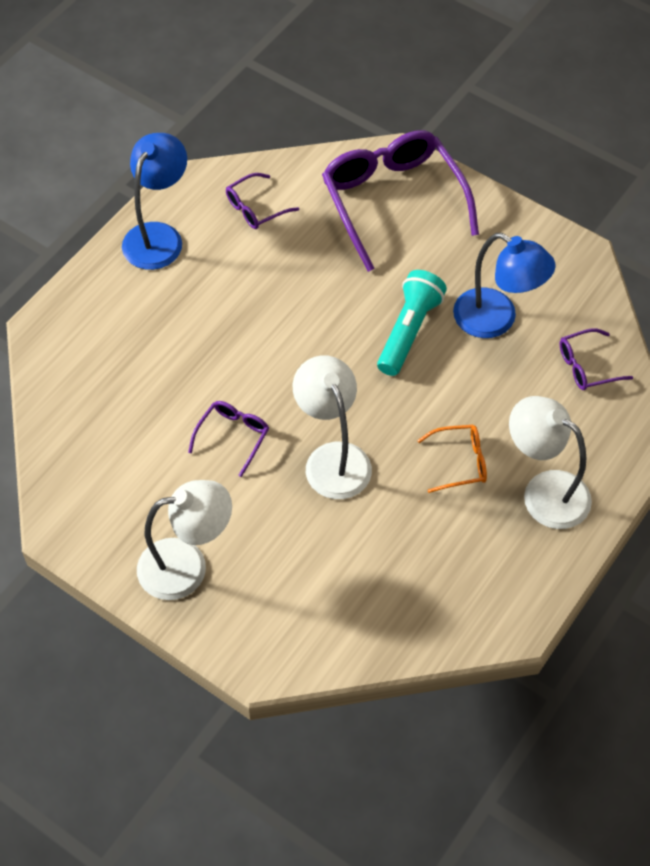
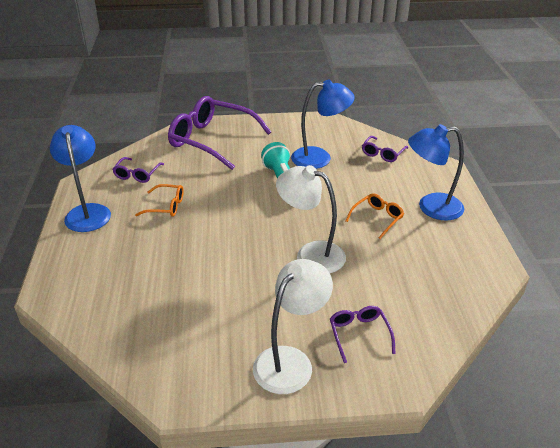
camera: 40 degrees left, 20 degrees down
purple glasses [188,401,269,477] -> purple glasses moved to [330,306,395,363]
white lamp [509,396,592,529] -> blue lamp [408,124,464,220]
none -> orange glasses [135,184,184,217]

